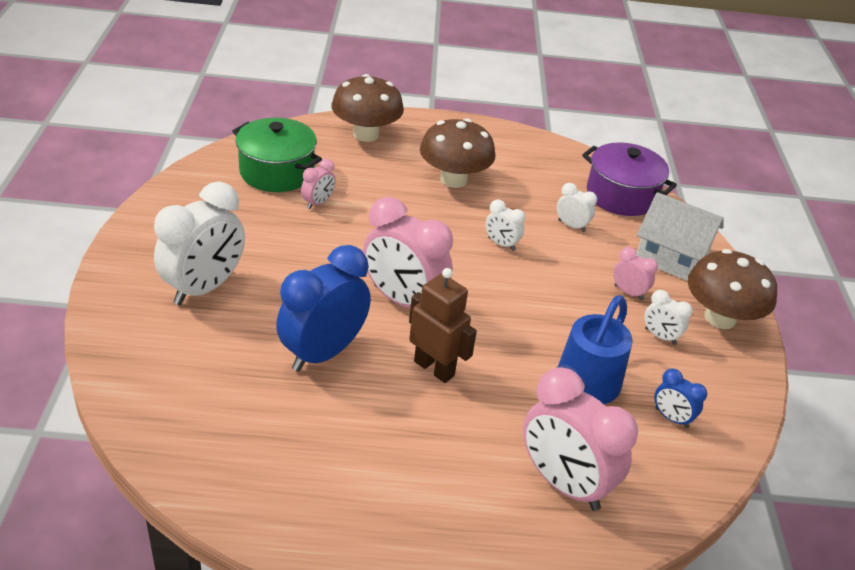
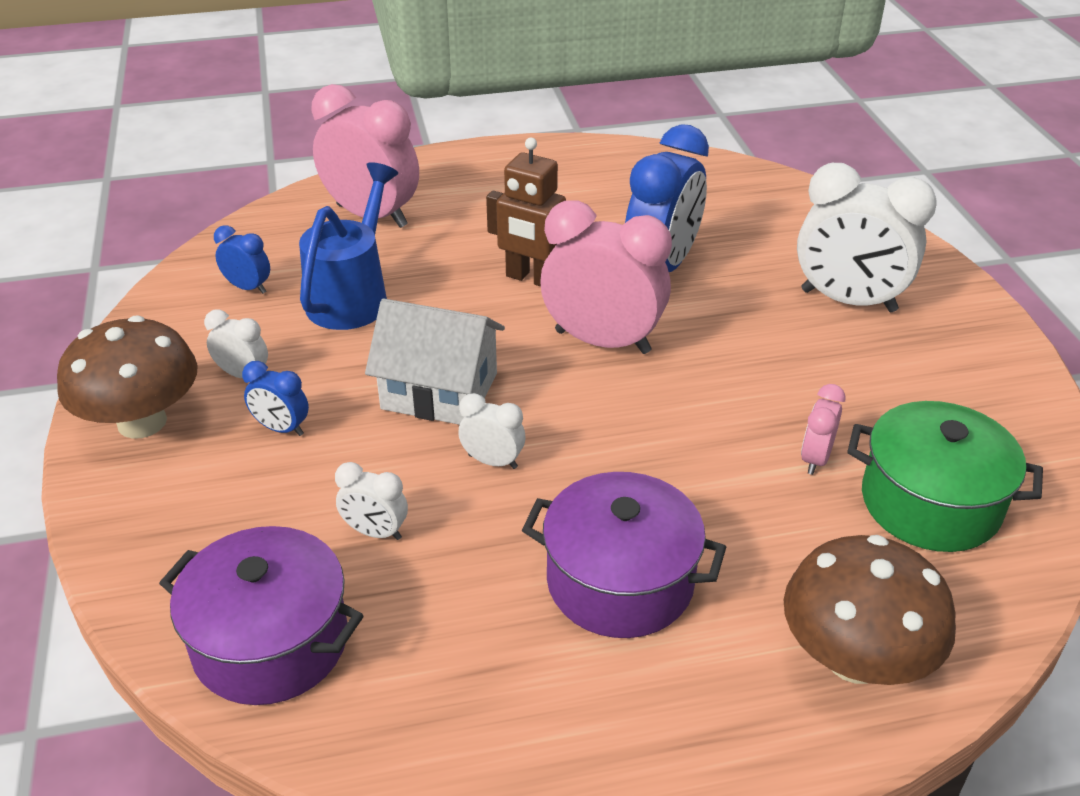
camera: 170 degrees right, 0 degrees up
white clock [154,182,245,305] -> white clock turned 90 degrees counterclockwise [797,163,937,312]
brown mushroom [420,118,496,188] -> purple pot [522,472,726,638]
pink clock [613,247,658,300] -> blue clock [242,361,309,436]
white house [636,192,723,281] -> white house moved to [365,299,505,425]

